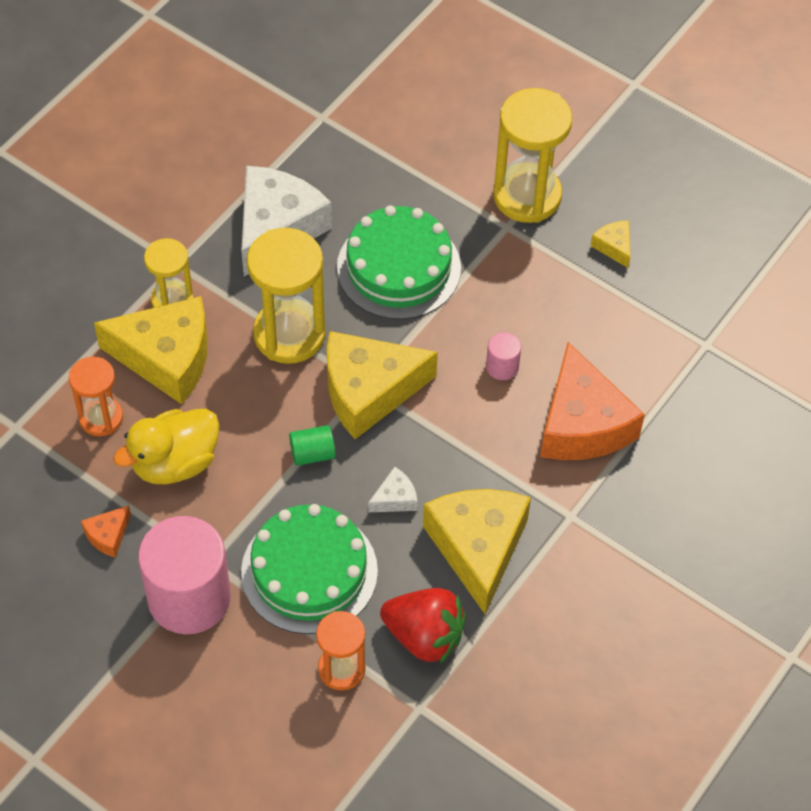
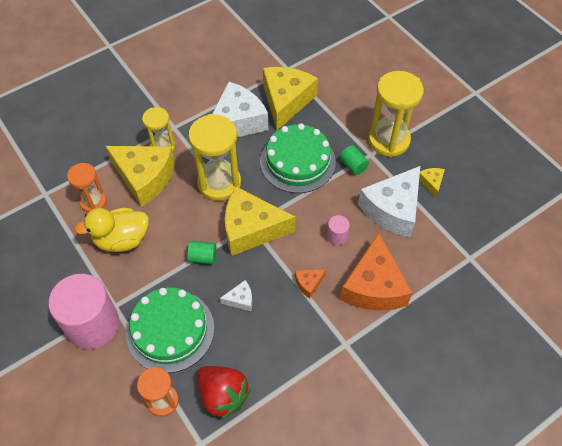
camera: 20 degrees right, 0 degrees up
orange cheese [81,505,131,558] -> orange cheese moved to [295,269,326,298]
yellow cheese [423,489,531,615] -> yellow cheese moved to [263,67,318,130]
none -> green cylinder [340,145,369,175]
none -> white cheese [358,166,420,237]

